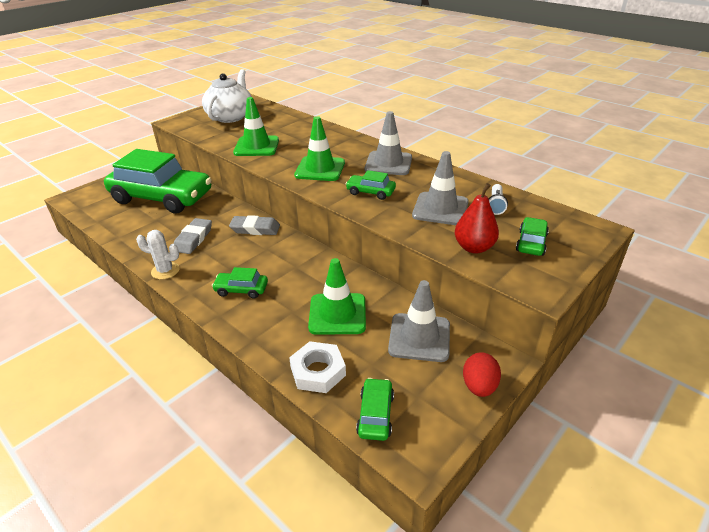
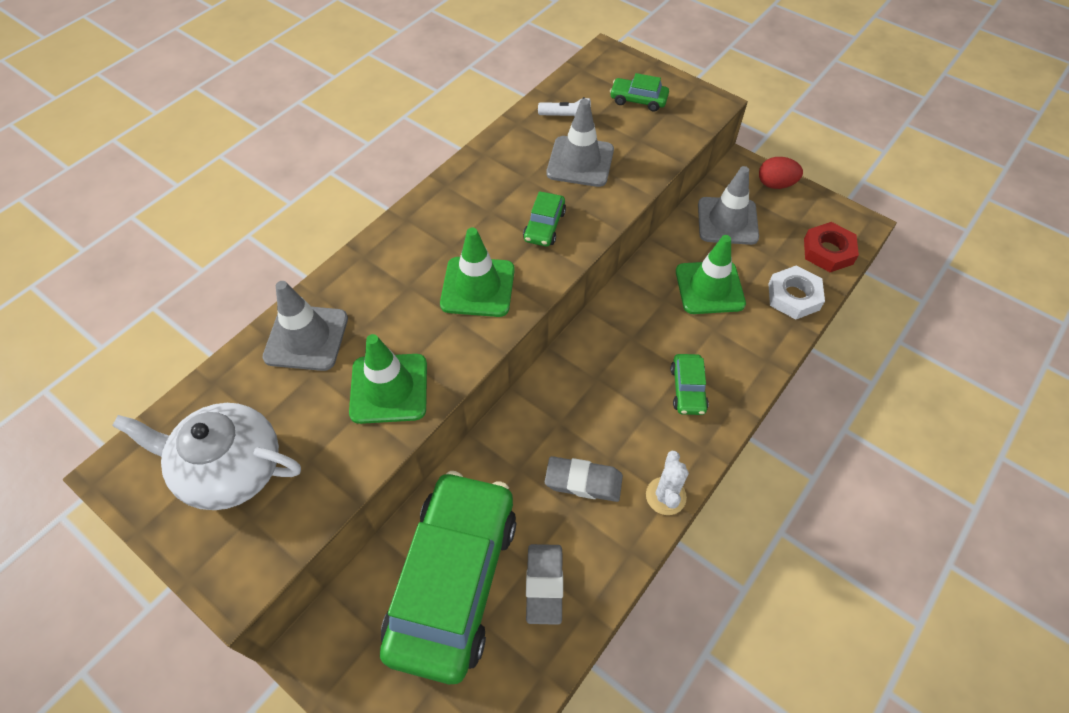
camera: 95 degrees left, 20 degrees up
grey eraser [229,215,280,235] -> grey eraser moved to [526,544,563,625]
green car [356,378,394,441] -> red nut [804,222,859,272]
grey traffic cone [365,111,412,175] -> grey traffic cone moved to [262,281,348,371]
red pear [455,183,499,253] -> none

